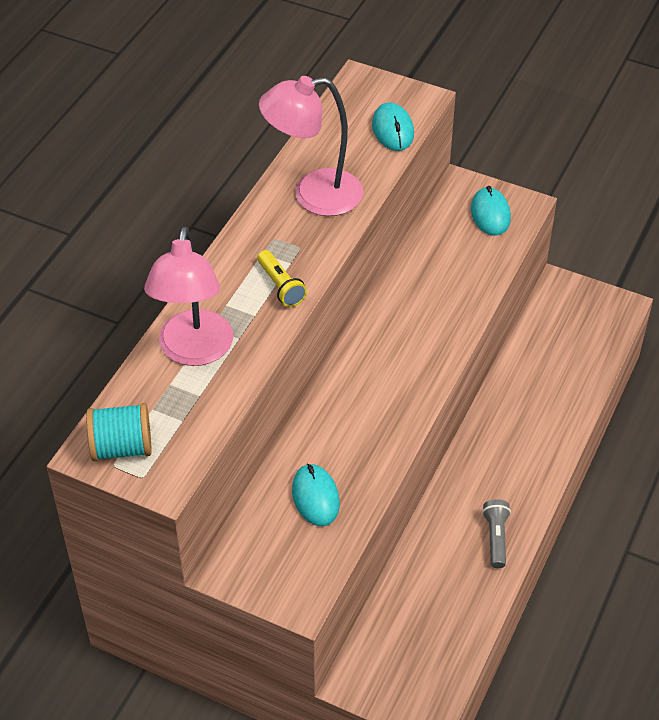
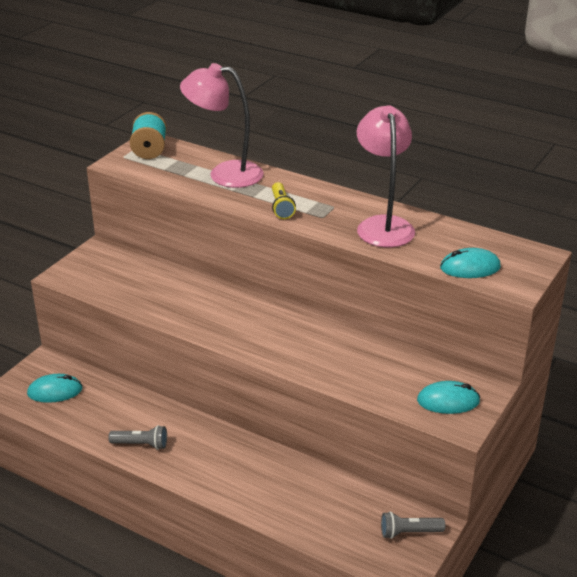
camera: 95 degrees right, 15 degrees down
yellow flashlight [257,250,307,307] -> yellow flashlight turned 75 degrees counterclockwise [272,182,296,219]
turquoise mouse [292,463,340,526] -> turquoise mouse moved to [27,374,83,403]
none -> grey flashlight [381,512,445,539]

